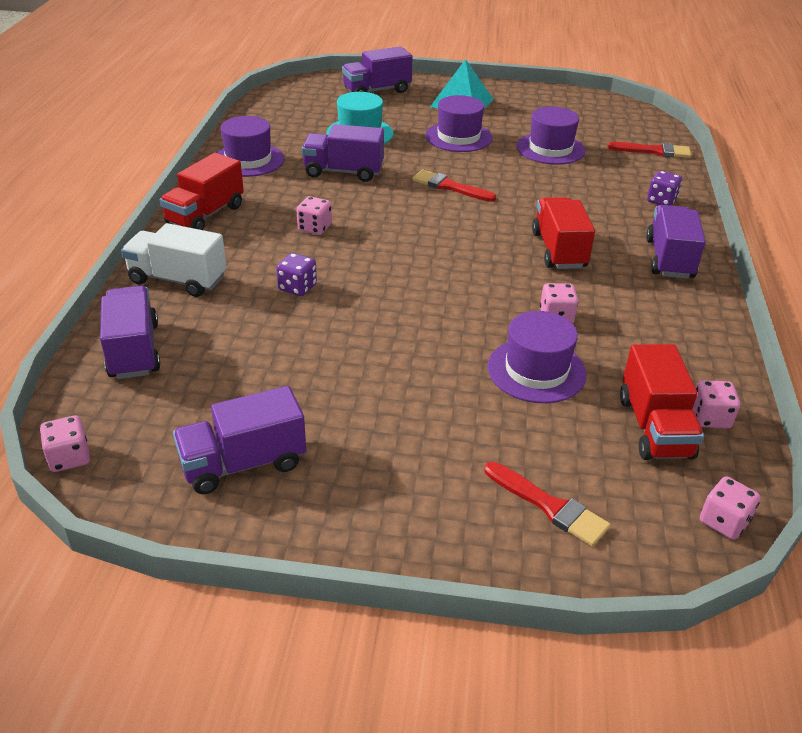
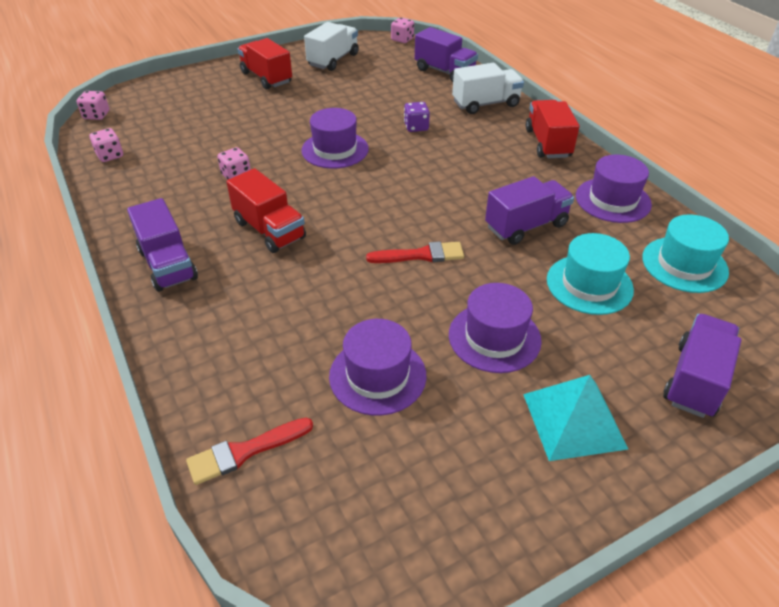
camera: 145 degrees right, 5 degrees up
purple truck [173,386,306,494] -> white truck [304,22,359,71]
pink dice [297,196,332,235] -> none
red brush [485,462,611,547] -> none
purple hat [487,311,587,403] -> purple hat moved to [301,108,369,169]
red truck [620,344,704,460] -> red truck moved to [238,38,292,89]
purple dice [647,171,682,206] -> none
none -> turquoise hat [642,214,729,293]

